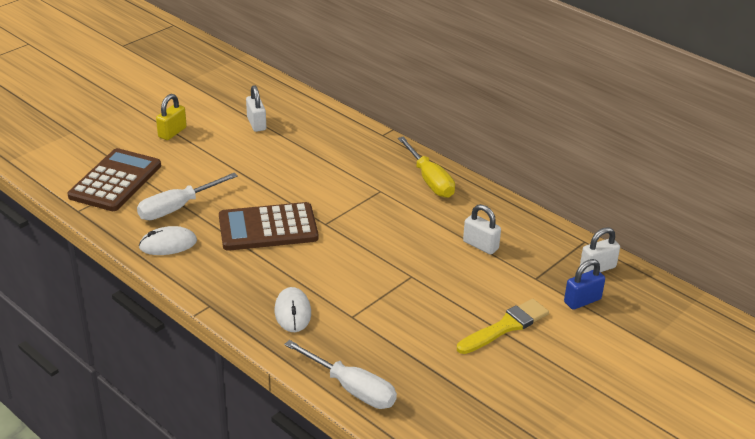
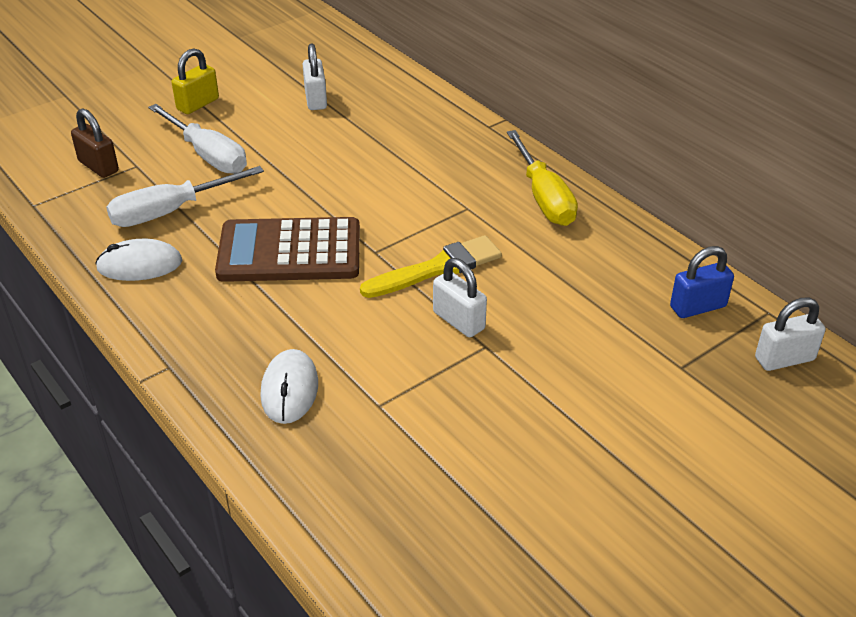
camera: 10 degrees right, 5 degrees up
brown calculator [68,148,161,211] -> brown padlock [71,108,119,178]
white screwdriver [284,340,397,409] -> white screwdriver moved to [148,104,247,174]
yellow brush [457,299,549,354] -> yellow brush moved to [360,235,502,298]
white padlock [463,204,501,255] -> white padlock moved to [433,258,487,337]
blue padlock [564,259,605,310] -> blue padlock moved to [670,246,734,318]

